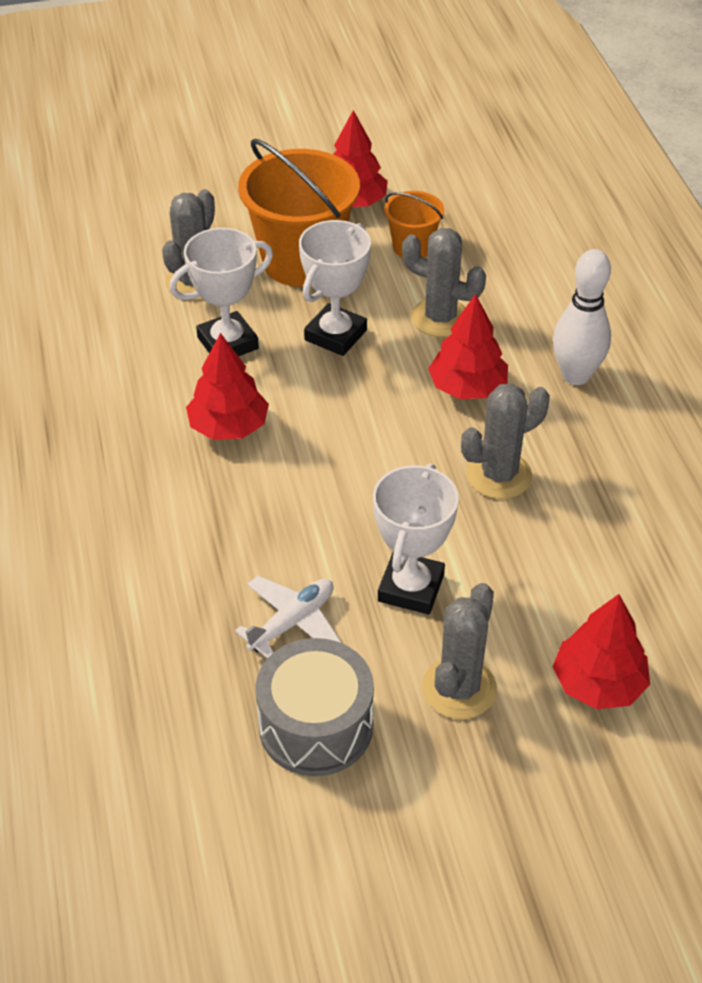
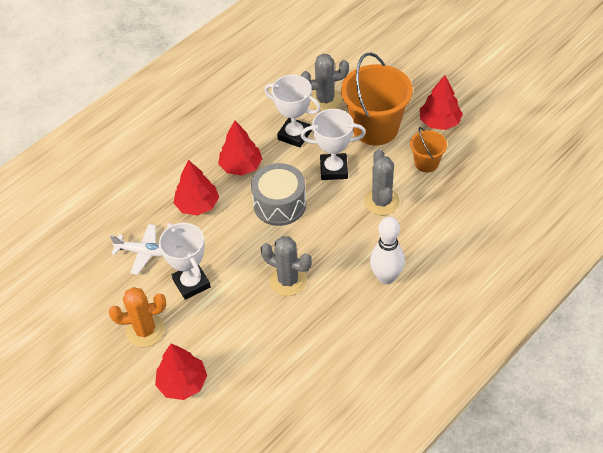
camera: 60 degrees right, 5 degrees up
grey drum [256,638,374,776] -> grey drum moved to [251,163,306,226]
white trophy [373,463,459,614] -> white trophy turned 75 degrees clockwise [159,223,211,300]
grey cactus [422,583,497,719] -> orange cactus [109,287,166,347]
red tree [428,294,508,399] -> red tree moved to [174,160,219,216]

